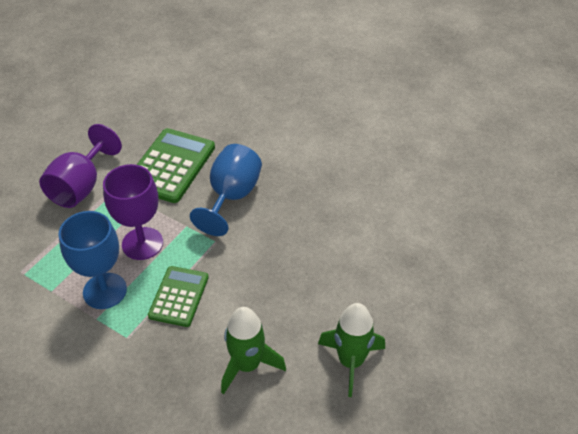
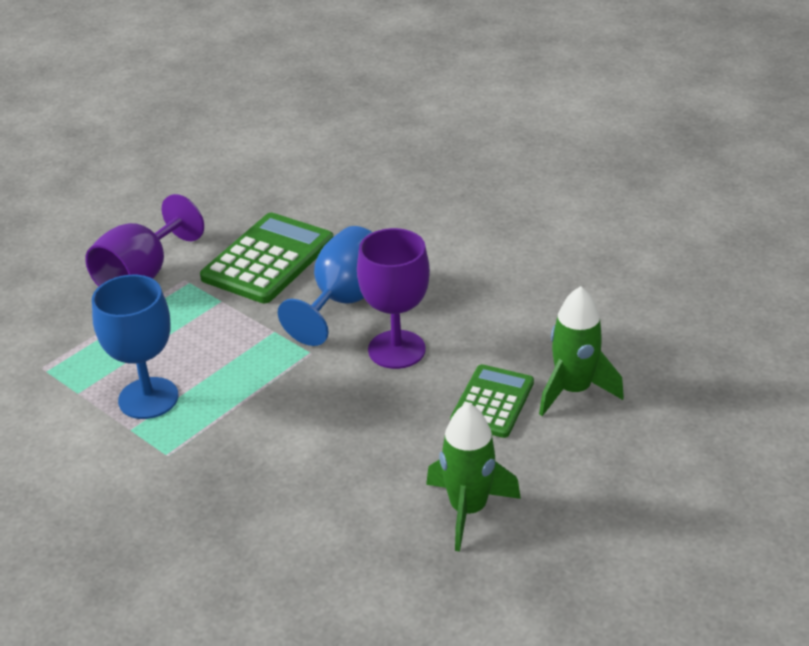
camera: 10 degrees right, 10 degrees down
purple goblet [103,164,163,260] -> purple goblet moved to [357,228,430,369]
green calculator [148,266,209,327] -> green calculator moved to [450,364,534,438]
green rocket [221,307,286,394] -> green rocket moved to [539,286,624,416]

